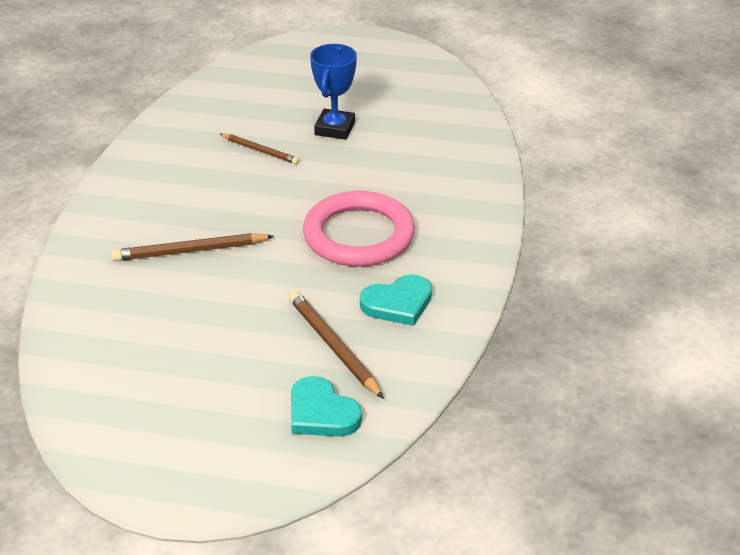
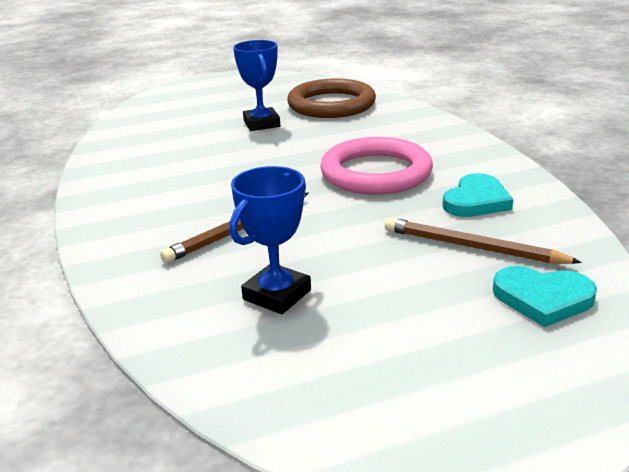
camera: 30 degrees left, 10 degrees down
brown pencil [220,134,299,164] -> none
none -> blue trophy [229,166,311,314]
none -> brown ring [287,79,376,118]

